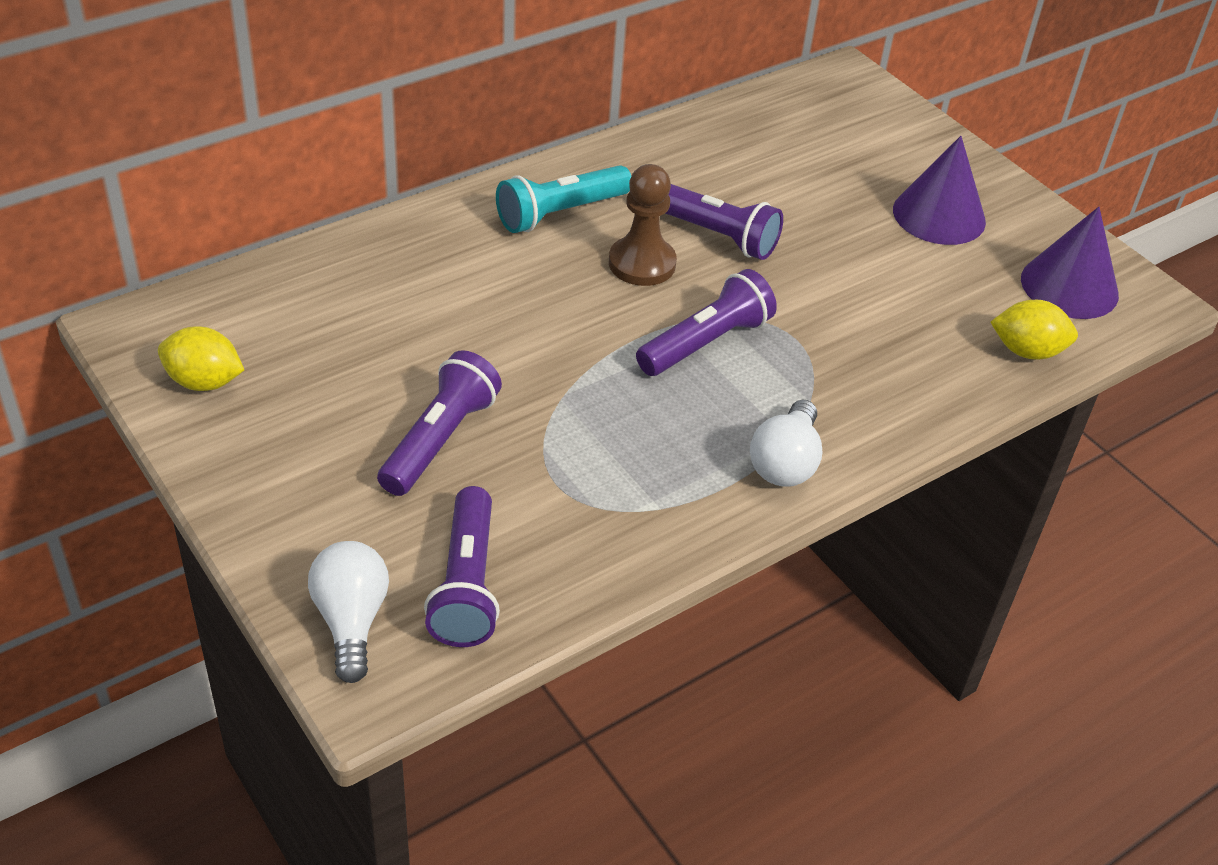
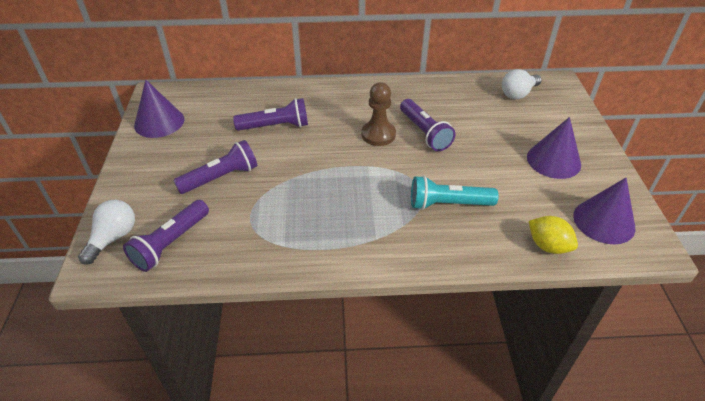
camera: 35 degrees right, 0 degrees up
yellow lemon [158,326,244,391] -> purple cone [134,80,184,138]
turquoise flashlight [496,165,631,233] -> turquoise flashlight moved to [411,176,499,210]
purple flashlight [636,269,777,376] -> purple flashlight moved to [233,98,308,131]
white light bulb [750,399,822,487] -> white light bulb moved to [502,69,542,99]

